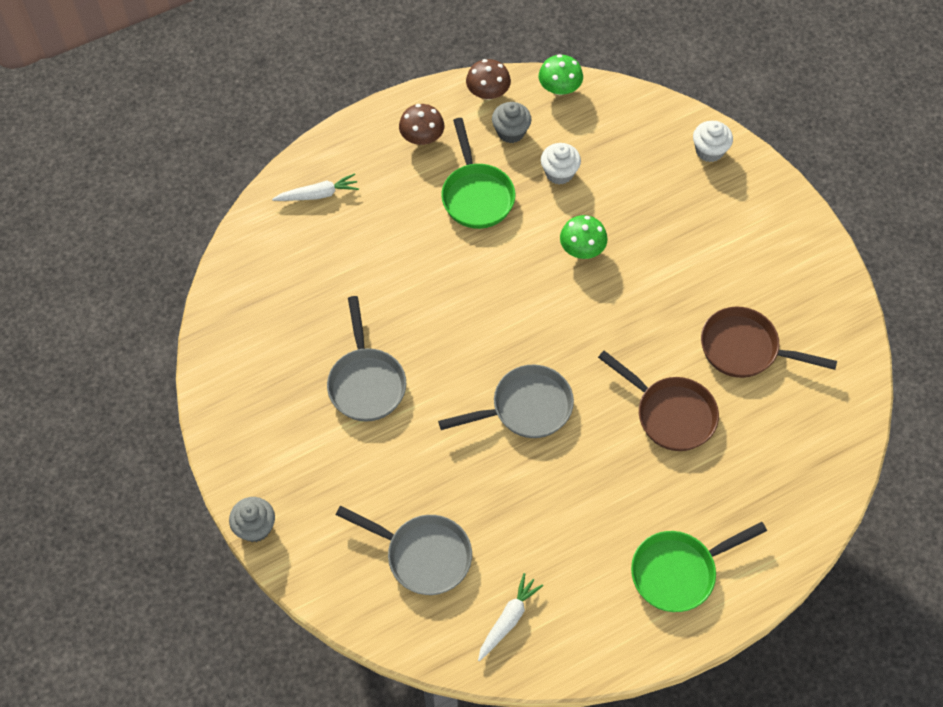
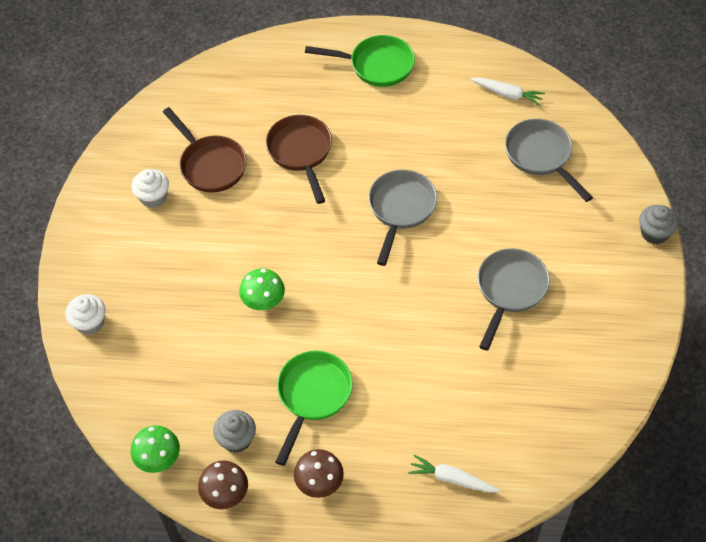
camera: 145 degrees left, 5 degrees down
grey pan [438,364,574,438] -> grey pan turned 90 degrees clockwise [369,170,437,266]
white carrot [478,573,543,661] -> white carrot turned 135 degrees counterclockwise [470,77,545,106]
white cupcake [541,143,581,184] -> white cupcake moved to [131,169,169,208]

